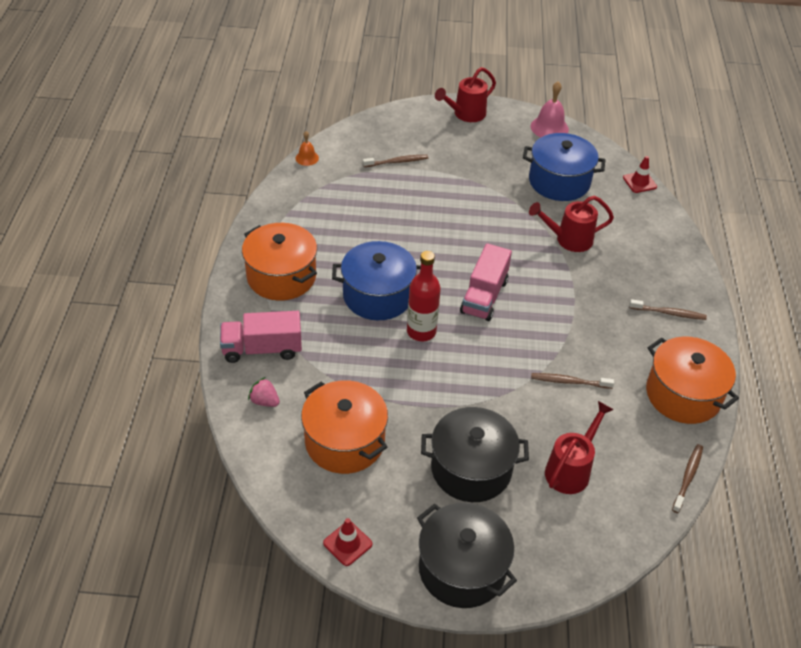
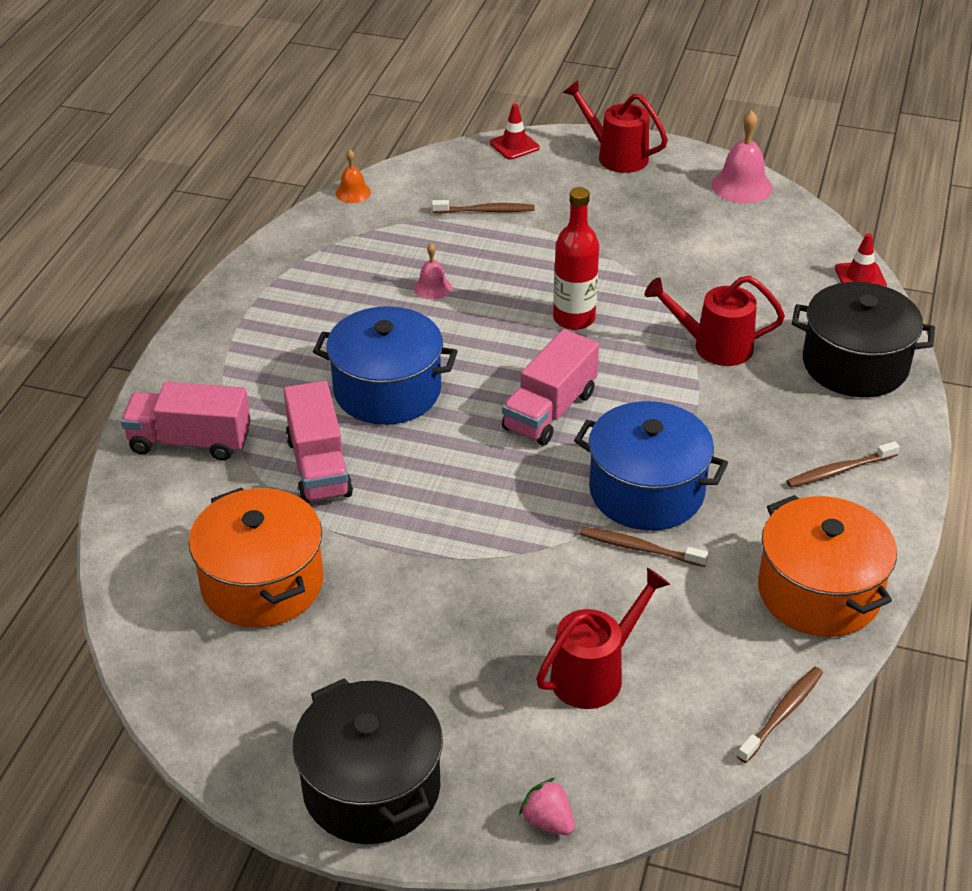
camera: 15 degrees right, 5 degrees down
orange pot [242,223,317,301] -> none
pink strawberry [248,377,280,407] -> pink strawberry moved to [519,778,575,835]
red traffic cone [323,518,372,566] -> red traffic cone moved to [490,104,540,160]
red bottle [407,251,441,341] -> red bottle moved to [553,187,599,330]
black pot [421,407,529,502] -> black pot moved to [792,282,935,397]
red watering can [435,67,496,122] -> red watering can turned 60 degrees clockwise [563,80,668,173]
blue pot [523,133,605,201] -> blue pot moved to [574,401,728,531]
brown toothbrush [629,299,707,320] -> brown toothbrush turned 135 degrees clockwise [787,441,900,488]
none -> pink truck [284,381,353,503]
none -> pink bell [414,243,452,300]

